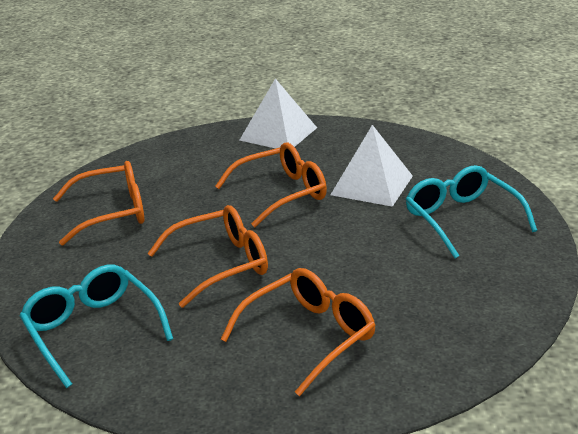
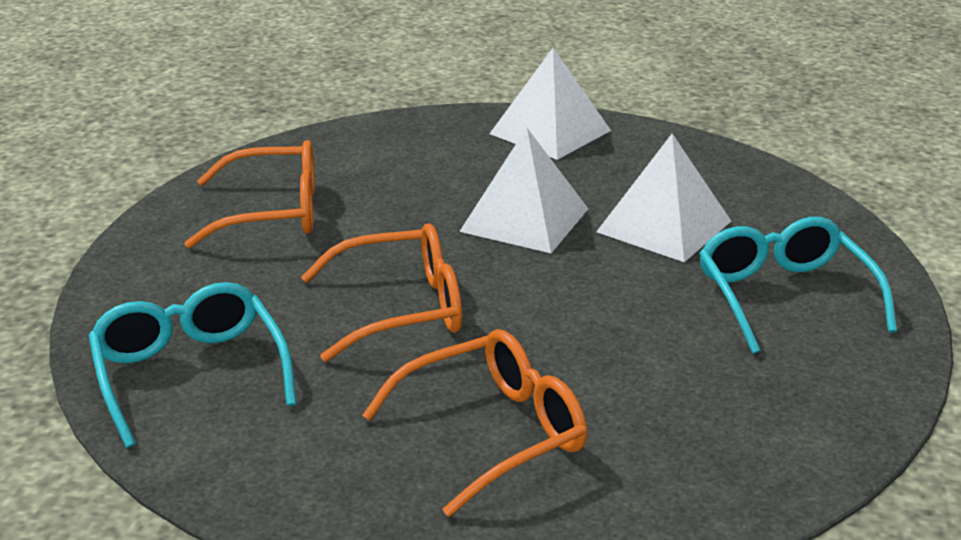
camera: 10 degrees right, 0 degrees up
orange glasses [215,143,327,227] -> white pyramid [459,128,588,253]

